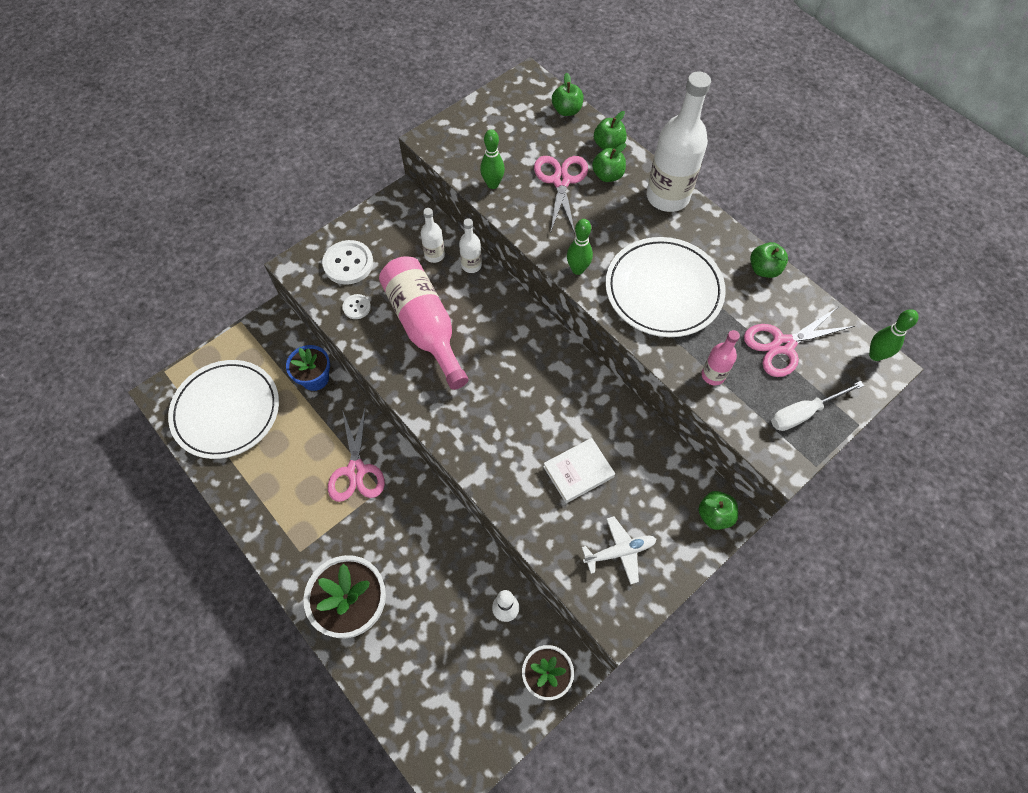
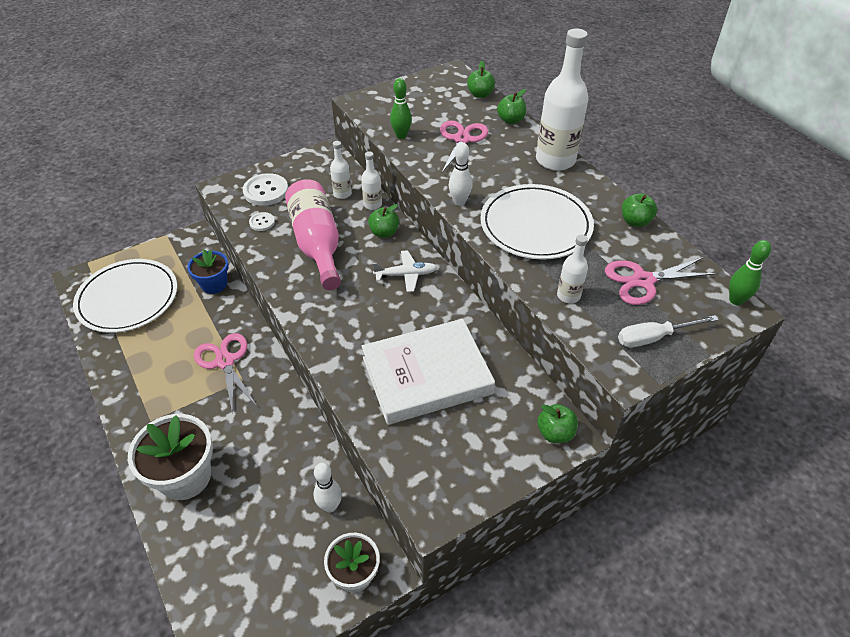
camera: 10 degrees right, 15 degrees down
pink scissors [328,406,385,502] -> pink scissors turned 150 degrees clockwise [194,333,257,414]
white book [543,438,615,503] -> white book [362,319,495,425], size x1.95
green bowling pin [567,219,593,275] -> white bowling pin [449,142,473,206]
white plane [582,516,656,585] -> white plane moved to [372,250,438,292]
green apple [592,143,626,182] -> green apple moved to [368,204,399,238]
pink bottle [702,330,740,385] -> white bottle [557,235,588,303]

